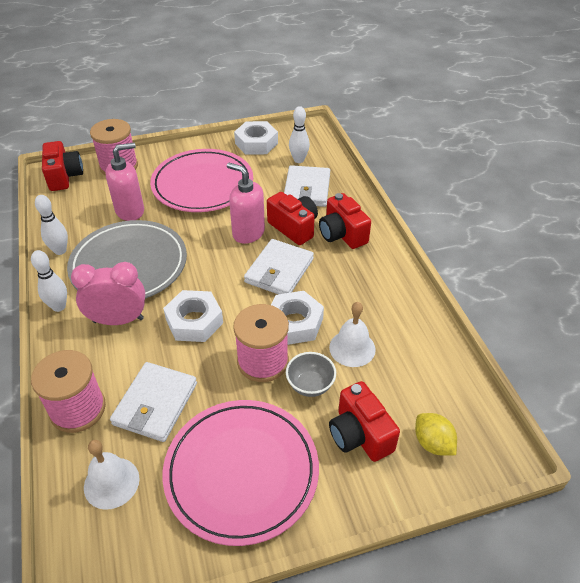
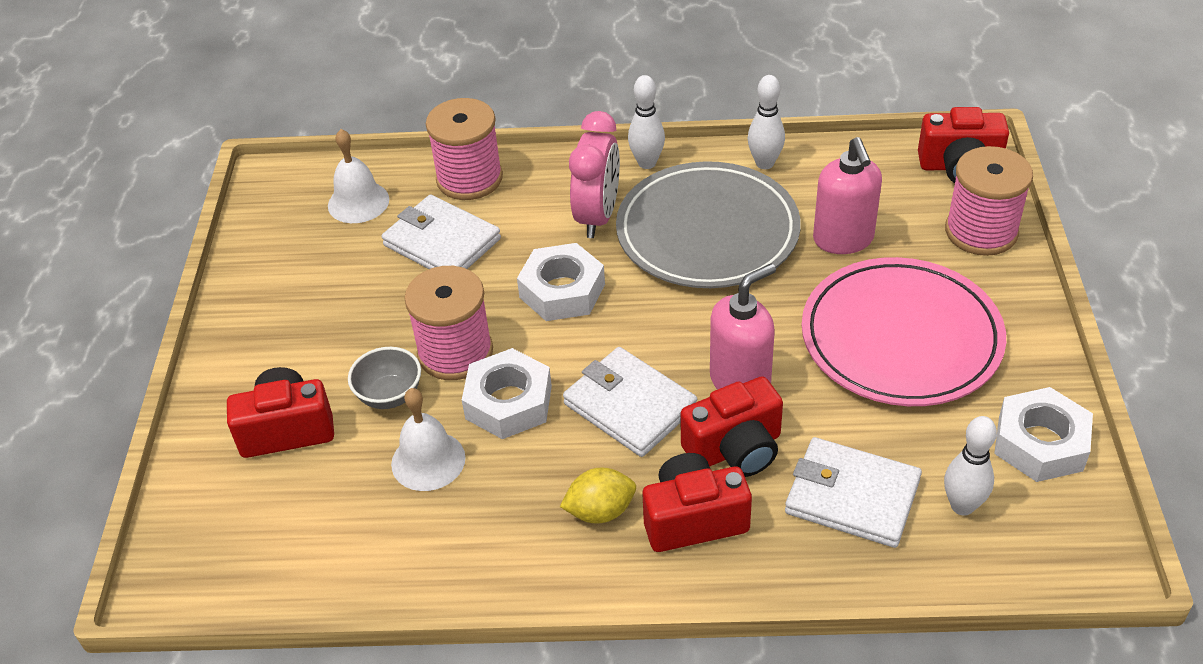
camera: 110 degrees right, 0 degrees up
pink plate [163,400,319,546] -> none
yellow lemon [415,413,457,455] -> yellow lemon moved to [560,468,636,524]

